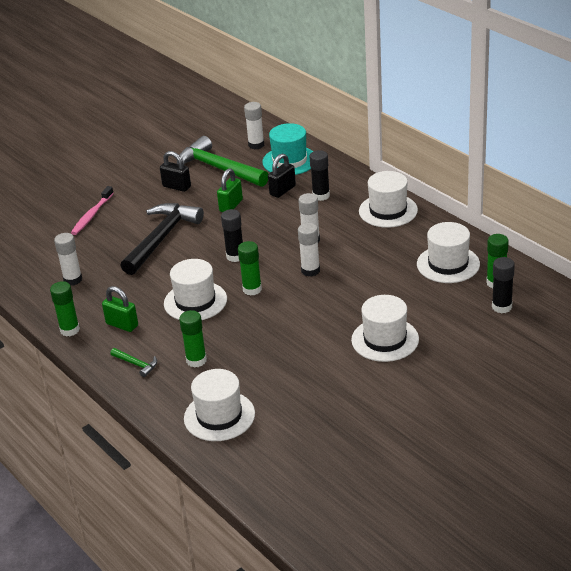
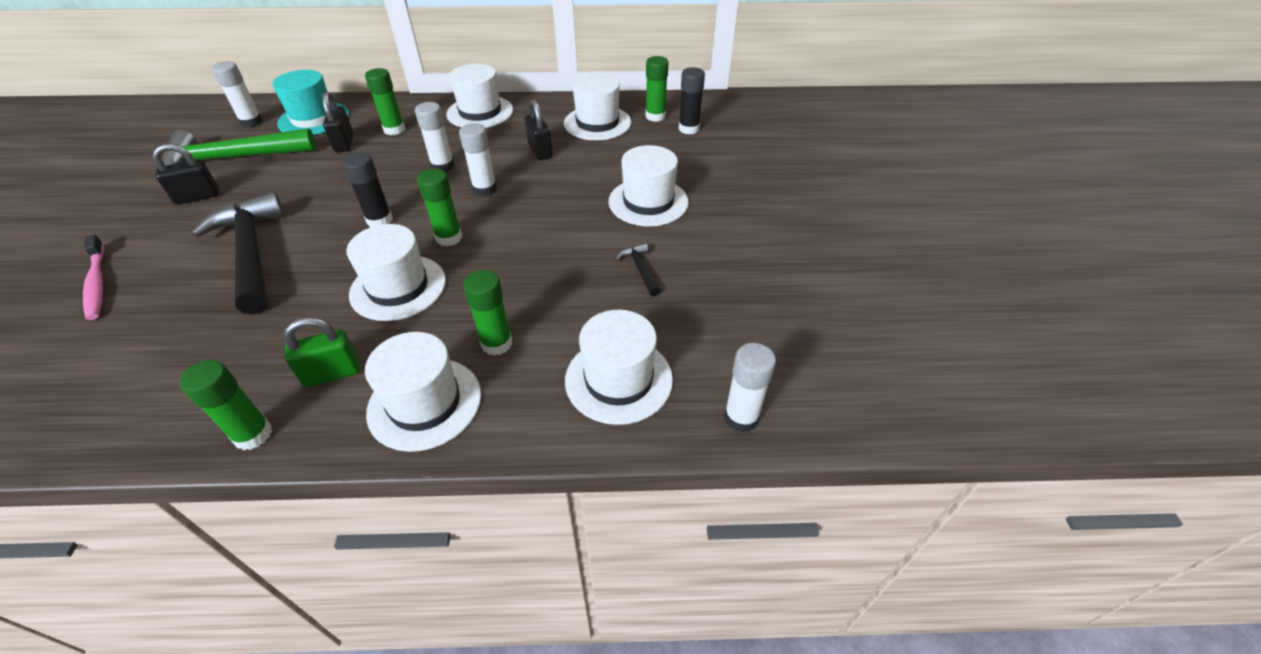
camera: 55 degrees left, 10 degrees up
white glue stick [54,233,82,286] -> white glue stick moved to [724,343,776,433]
green hammer [110,348,157,377] -> white hat [365,332,481,452]
green padlock [217,168,243,212] -> none
black glue stick [309,150,330,201] -> green glue stick [365,68,405,135]
none -> black padlock [525,99,553,160]
none -> black hammer [615,242,660,297]

